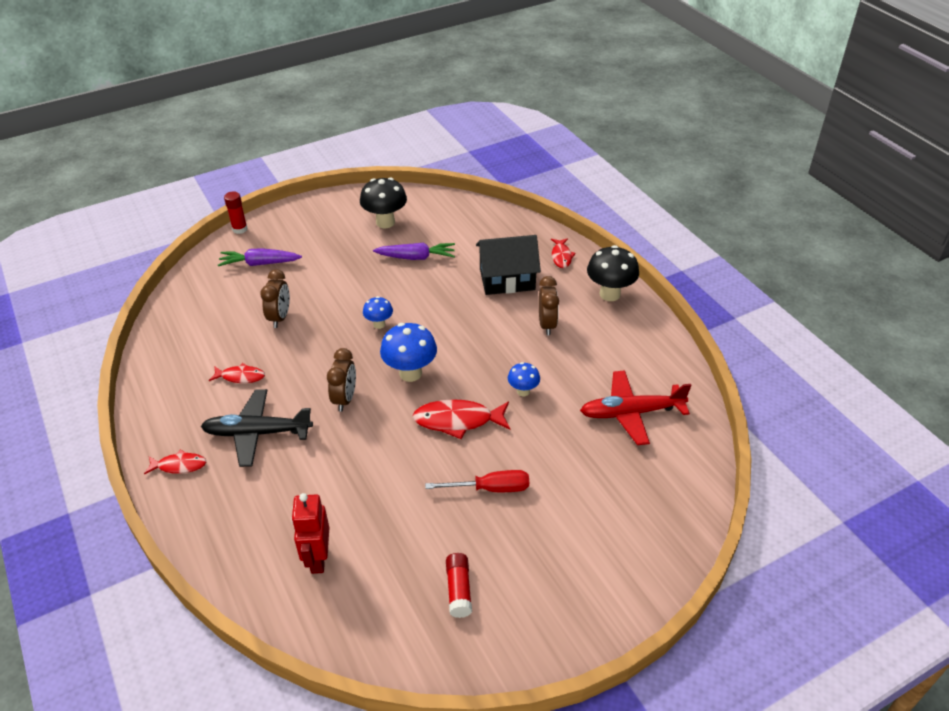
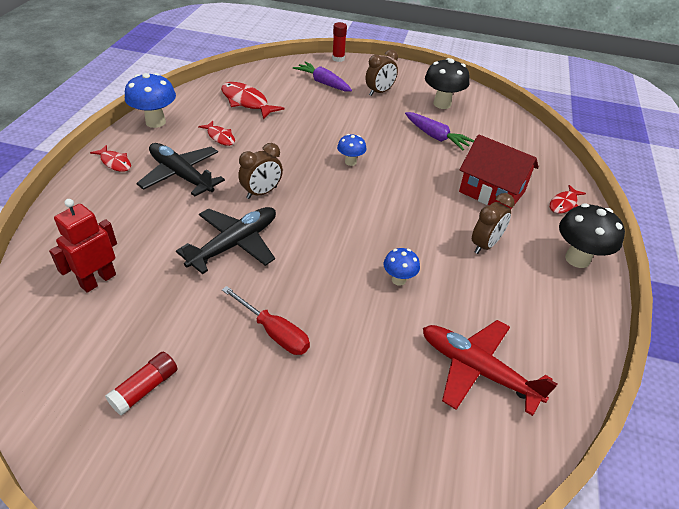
camera: 40 degrees right, 0 degrees up
brown clock [260,269,290,328] -> brown clock moved to [365,50,398,96]
blue mushroom [380,323,437,382] -> blue mushroom moved to [125,73,176,128]
red fish [413,399,510,439] -> red fish moved to [221,82,284,120]
black house [476,235,541,295] -> red house [459,134,539,209]
none -> black plane [176,207,276,274]

